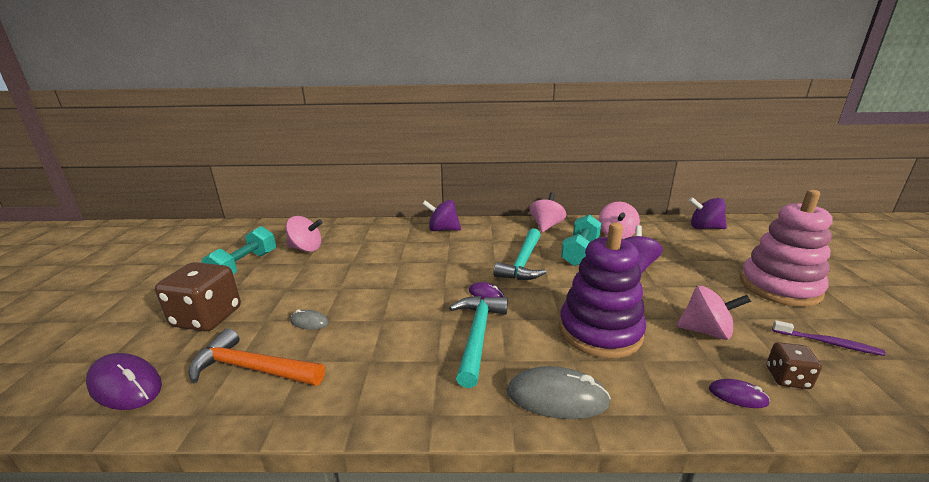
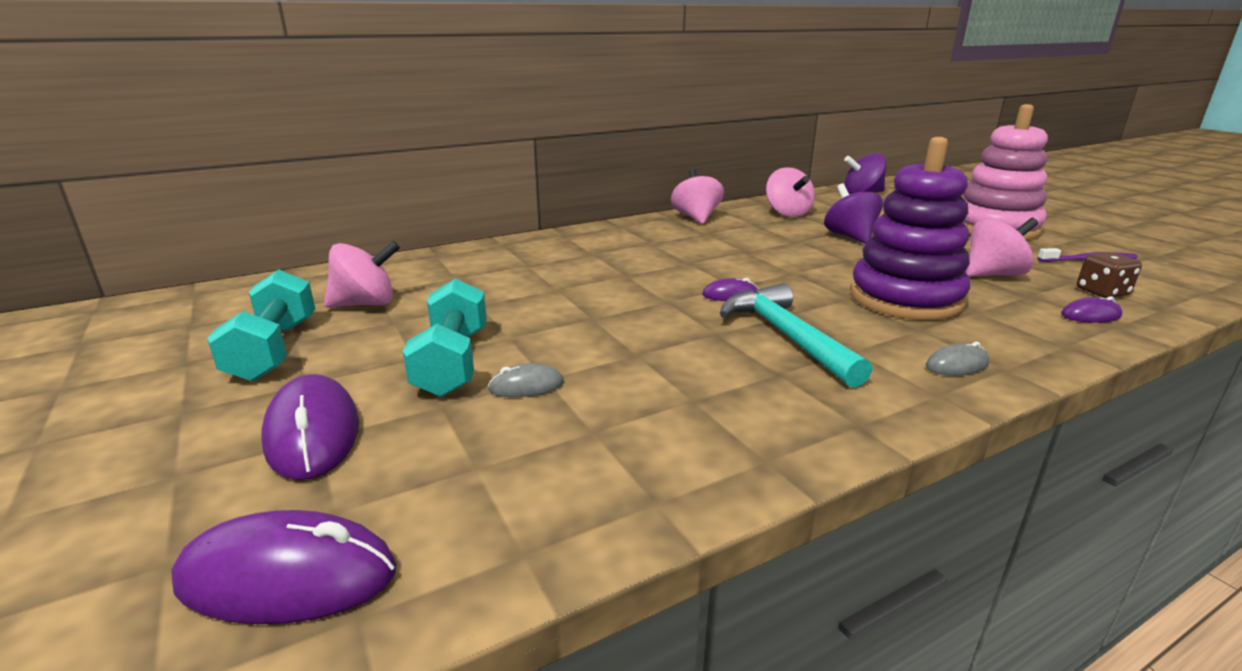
camera: 30 degrees left, 0 degrees up
brown dice [155,262,241,331] -> purple mouse [261,374,359,480]
orange hammer [188,328,325,386] -> none
purple spinning top [423,200,461,231] -> none
turquoise hammer [493,228,547,280] -> none
grey mouse [507,366,611,419] -> grey mouse [926,342,989,376], size x0.52
turquoise dumbbell [561,214,601,266] -> turquoise dumbbell moved to [403,278,487,397]

